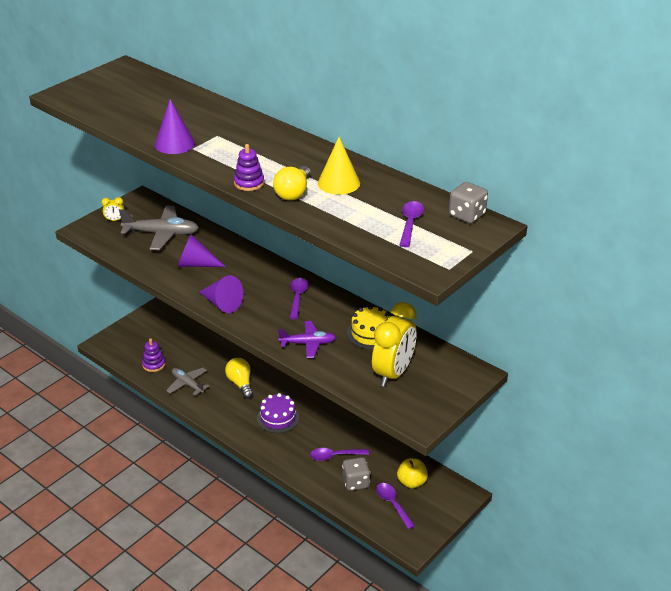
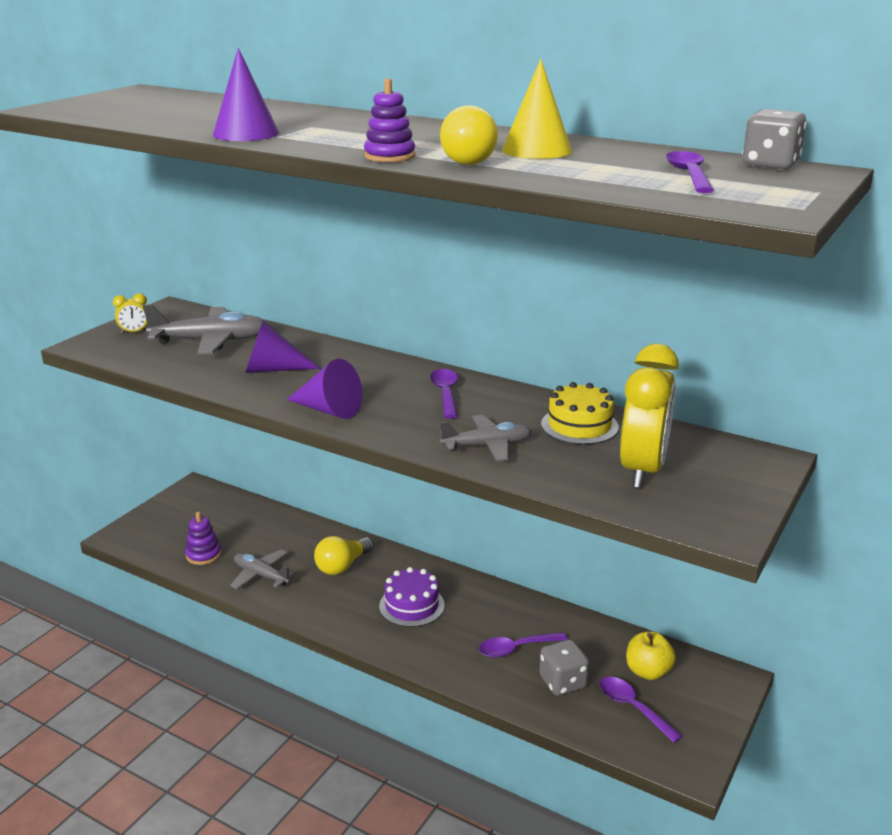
camera: 10 degrees left, 10 degrees down
yellow light bulb [225,358,253,399] -> yellow light bulb turned 105 degrees counterclockwise [314,536,374,575]
purple plane [278,321,336,358] -> grey plane [440,415,532,461]

